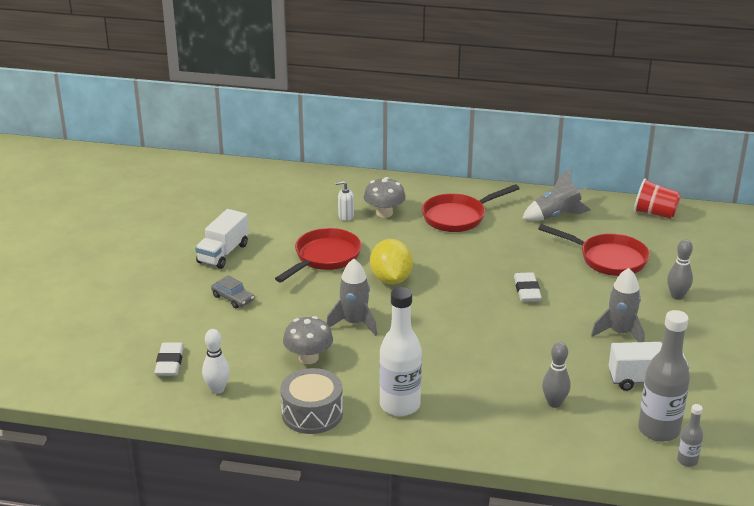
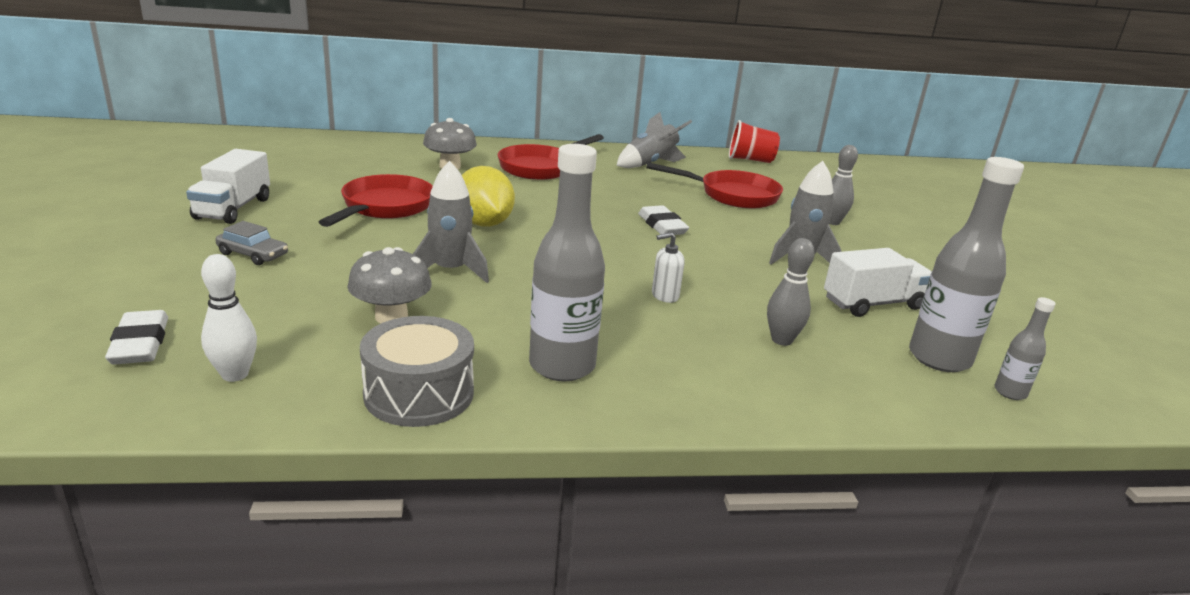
camera: 20 degrees left, 5 degrees down
white soap dispenser [335,181,354,221] -> white soap dispenser moved to [652,232,685,303]
white bottle [379,287,422,416] -> grey bottle [529,144,605,381]

